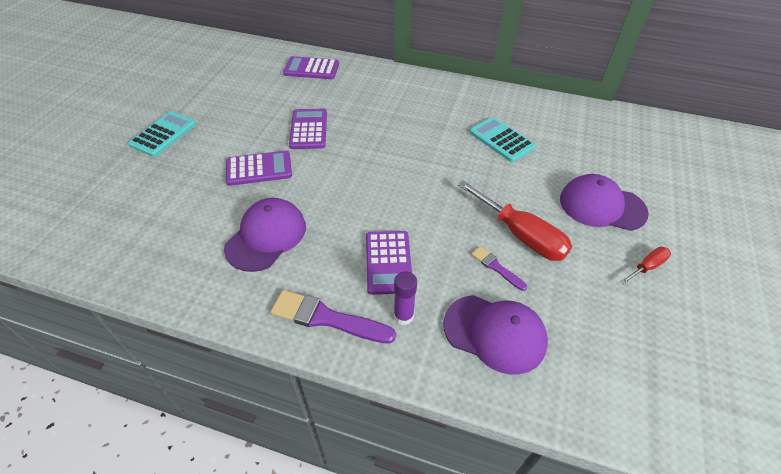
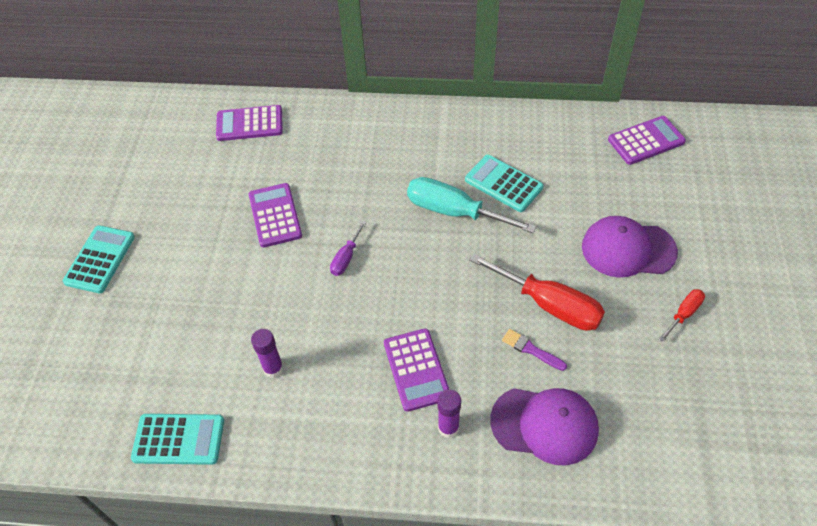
camera: 10 degrees left, 5 degrees up
purple cap [224,198,306,272] -> purple glue stick [251,329,283,378]
purple calculator [226,151,292,186] -> purple calculator moved to [608,116,686,165]
purple brush [271,290,396,344] -> none
none -> turquoise calculator [131,414,224,465]
none -> purple screwdriver [330,221,366,276]
none -> turquoise screwdriver [407,177,536,233]

